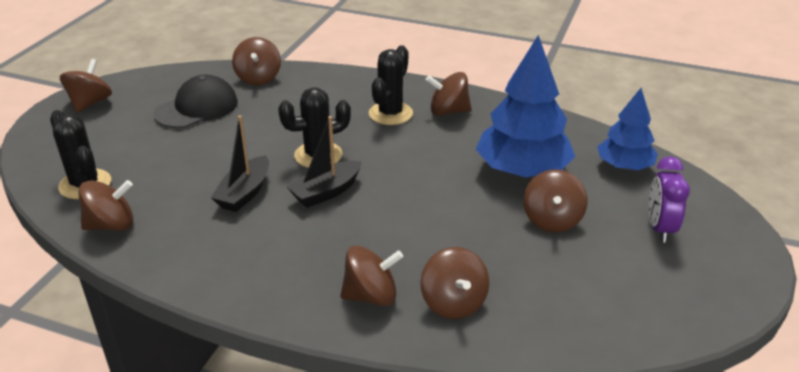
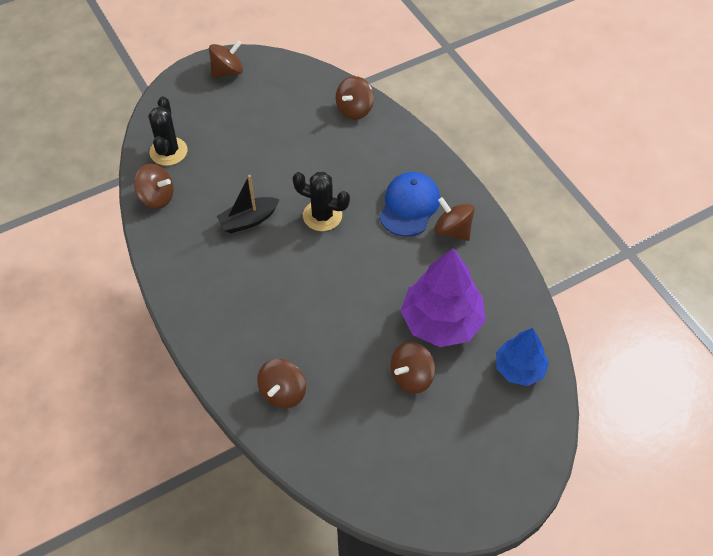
camera: 40 degrees right, 20 degrees up
black cap [153,75,238,128] -> none
black boat [287,116,362,208] -> none
brown spinning top [340,245,403,306] -> none
black cactus [369,45,413,125] -> blue cap [379,172,440,237]
blue tree [476,35,575,177] -> purple tree [401,248,486,347]
purple clock [649,157,690,243] -> none

